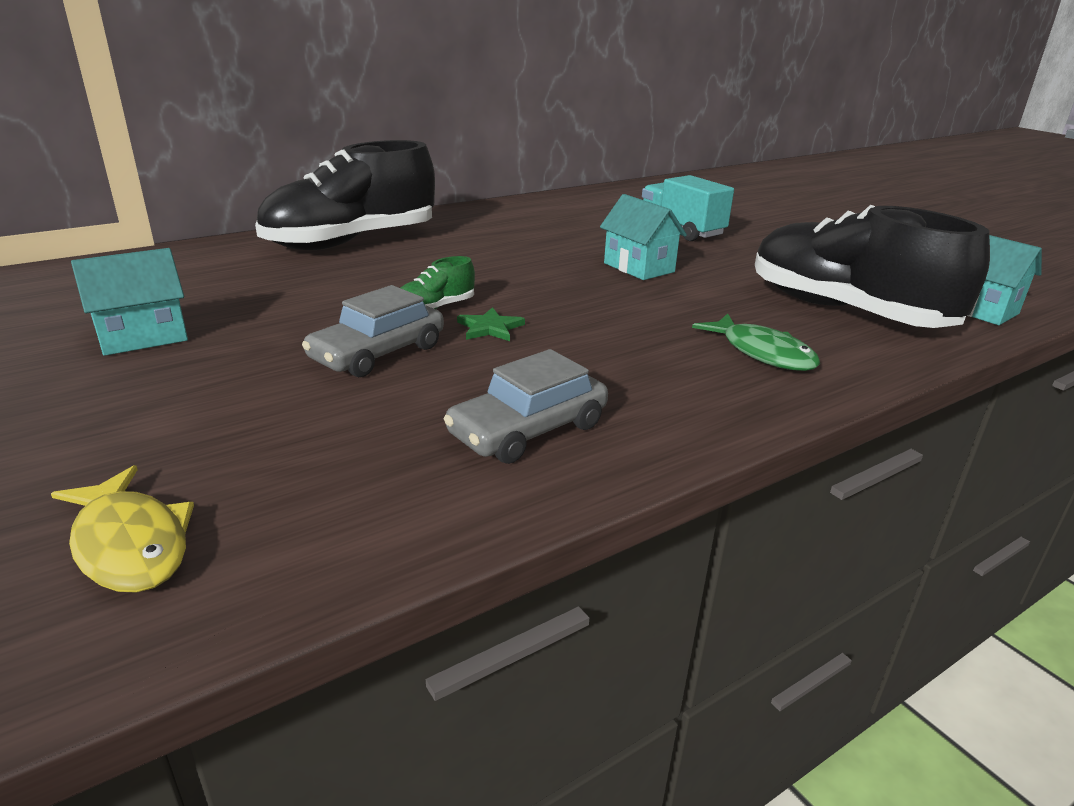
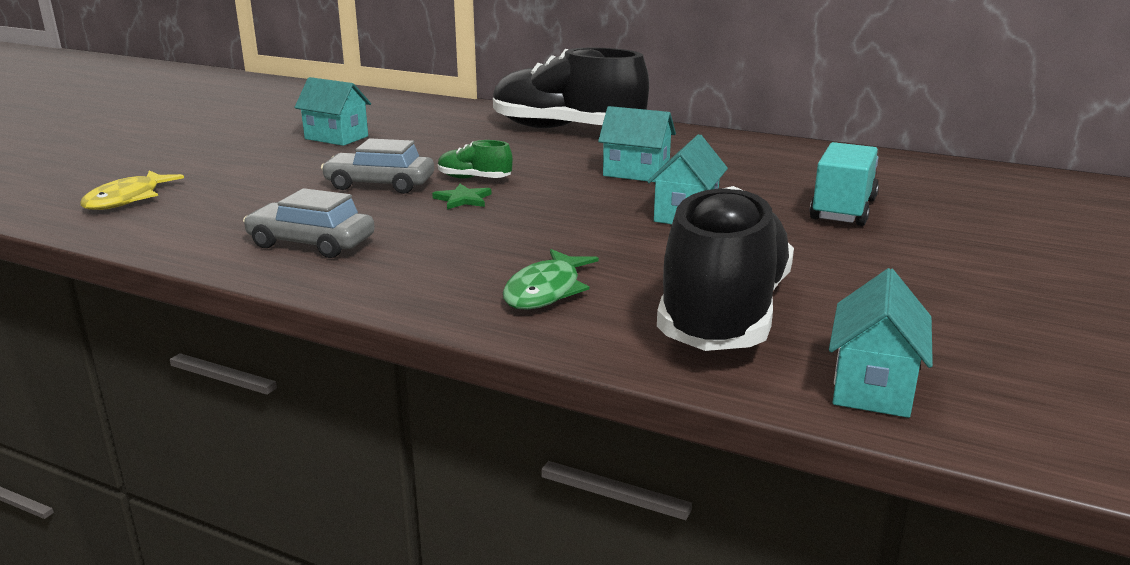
camera: 60 degrees right, 5 degrees down
none -> turquoise house [598,106,676,182]

